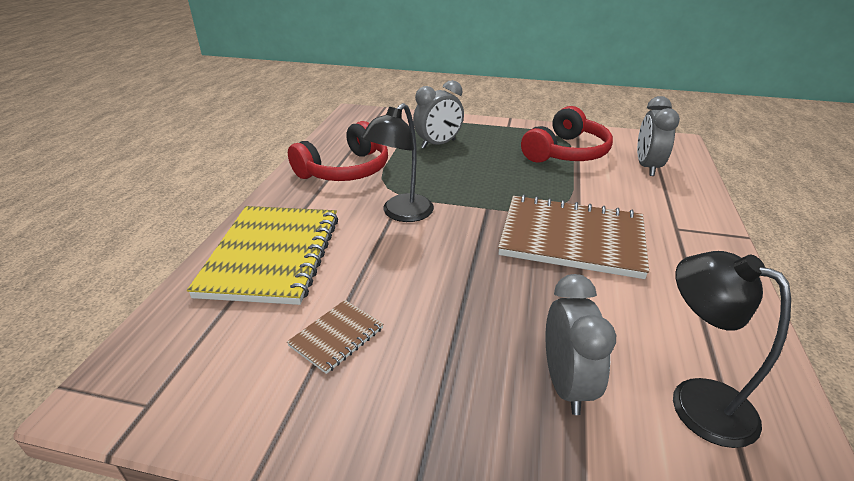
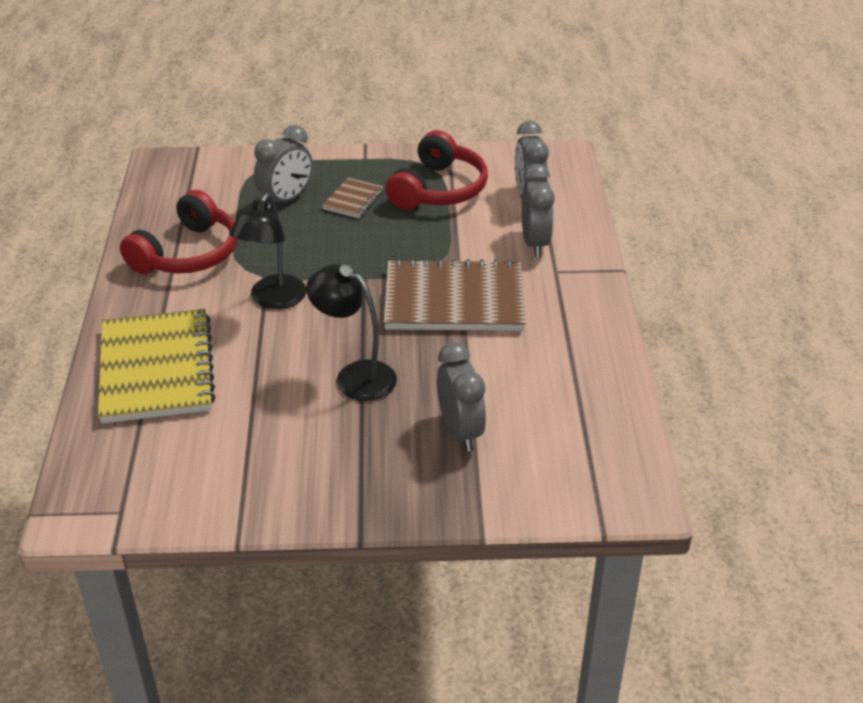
camera: 15 degrees left, 5 degrees up
brown notebook [287,300,383,374] -> brown notebook moved to [322,178,384,218]
black lamp [673,251,791,448] -> black lamp moved to [306,264,397,401]
none -> grey clock [522,163,555,257]

